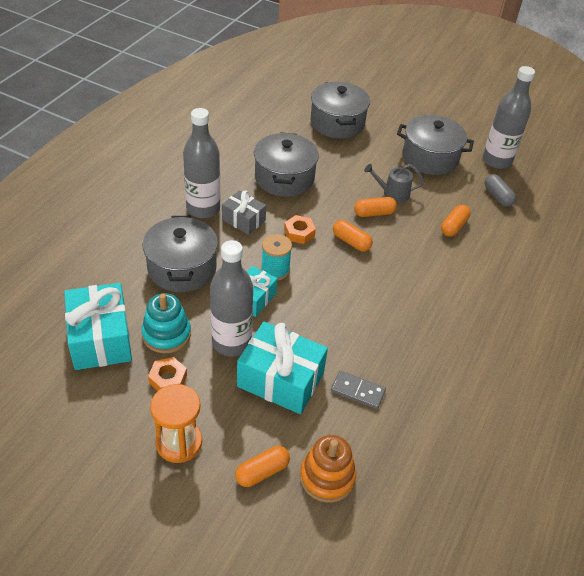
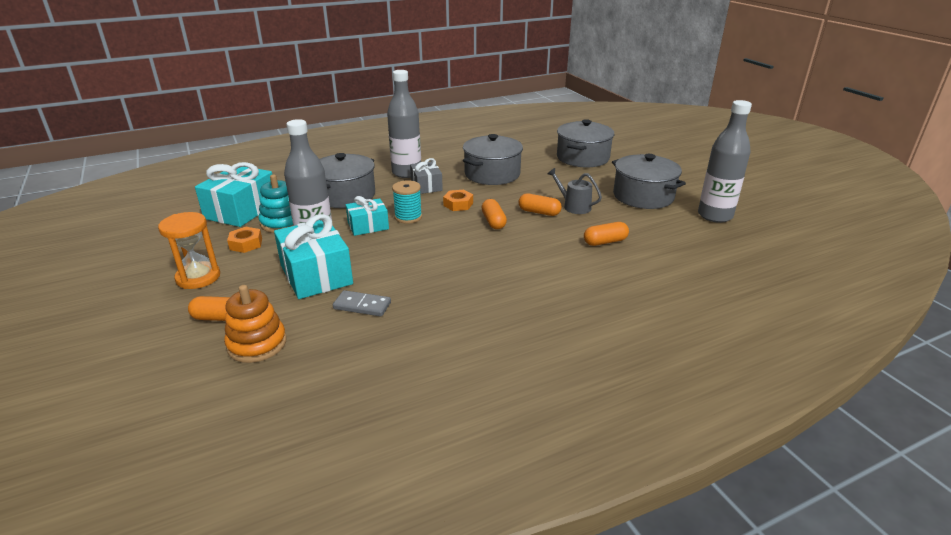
camera: 40 degrees right, 15 degrees down
grey domino [331,371,386,409] -> grey domino turned 45 degrees counterclockwise [333,290,391,316]
grey capsule [484,174,516,207] -> none

